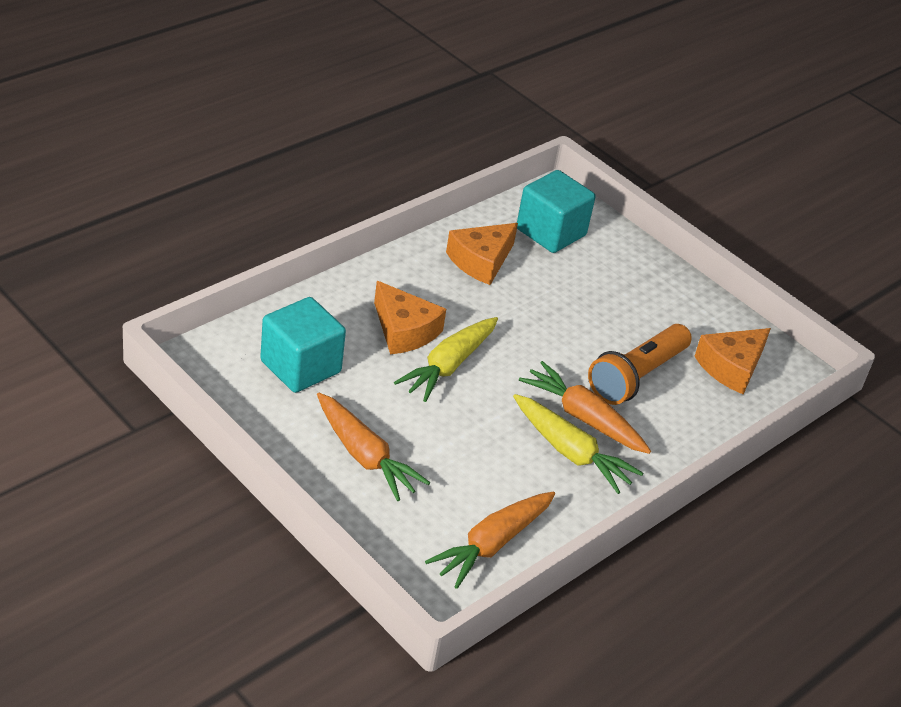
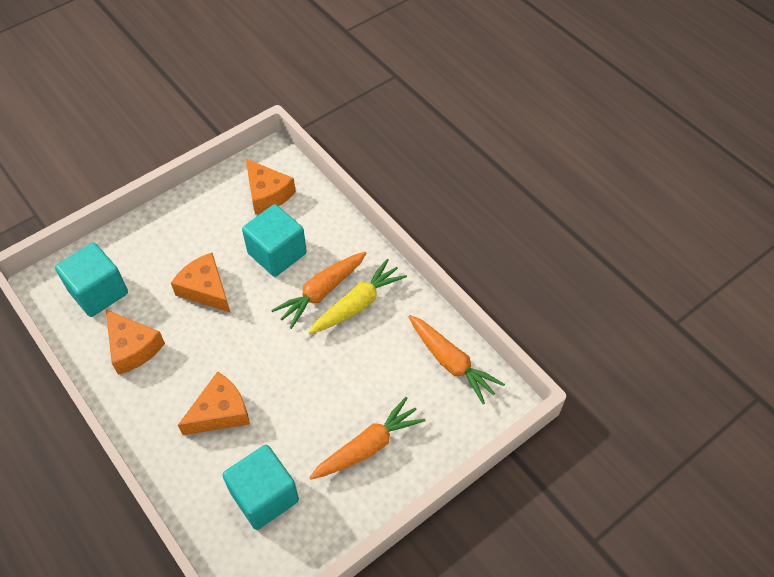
camera: 80 degrees left, 15 degrees up
yellow carrot [394,317,498,402] -> none
orange flashlight [588,324,692,405] -> turquoise cube [242,204,307,277]
none -> orange cheese [171,253,231,313]

